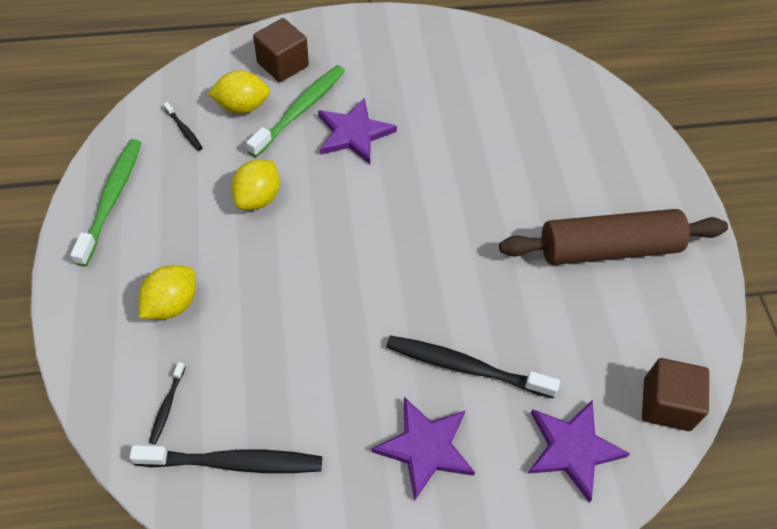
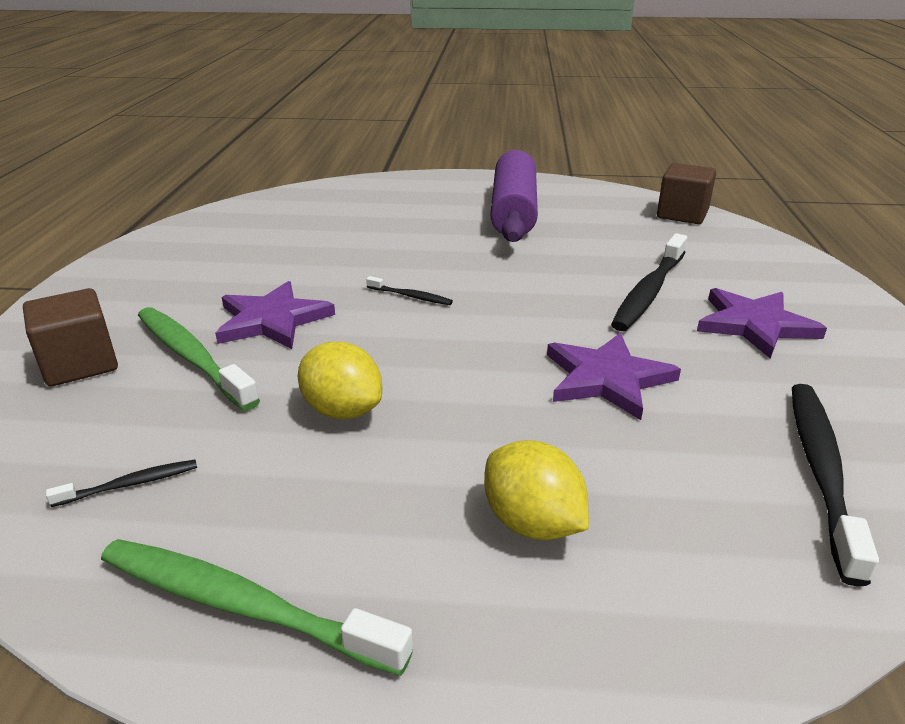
camera: 75 degrees left, 25 degrees down
black toothbrush [149,362,185,444] -> black toothbrush moved to [366,276,453,305]
yellow lemon [208,70,270,114] -> none
brown rolling pin [499,209,728,265] -> purple rolling pin [490,150,538,242]
purple star [528,400,630,502] -> purple star moved to [547,333,681,420]

